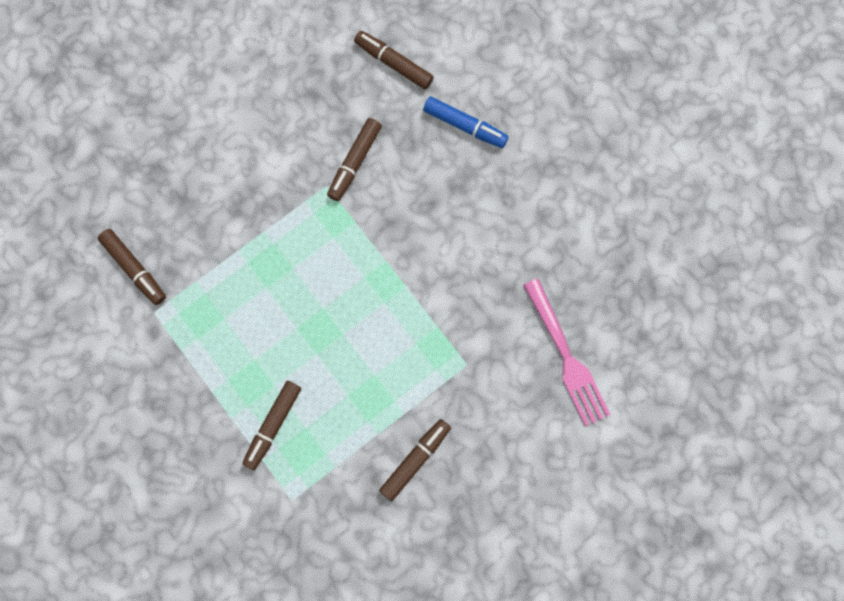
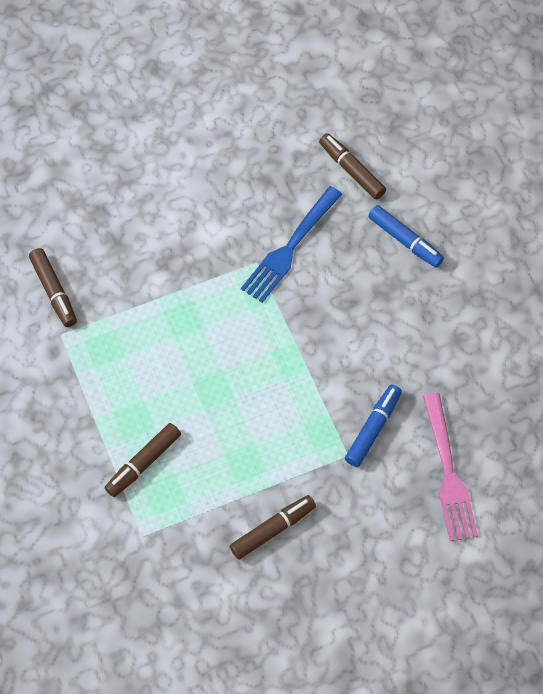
camera: 15 degrees right, 15 degrees down
brown marker [327,118,382,201] -> blue fork [241,186,342,303]
none -> blue marker [345,385,402,467]

